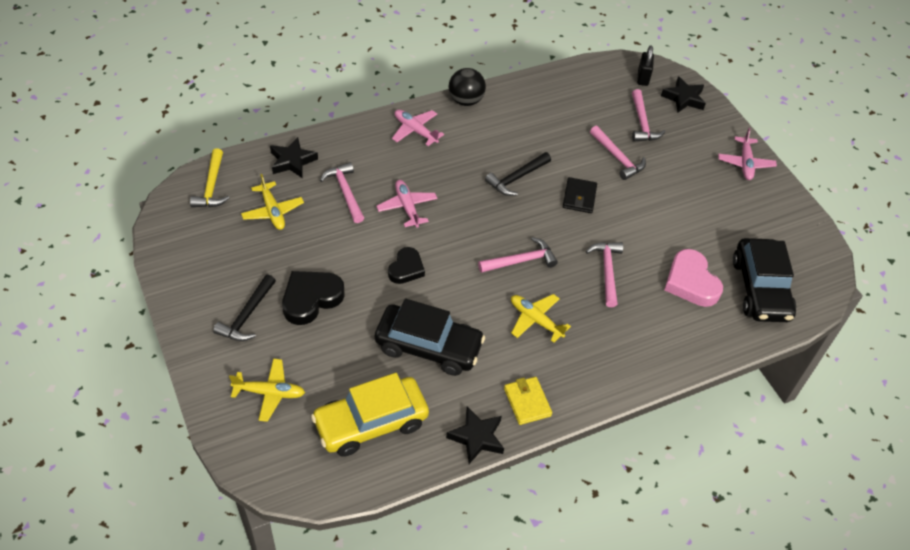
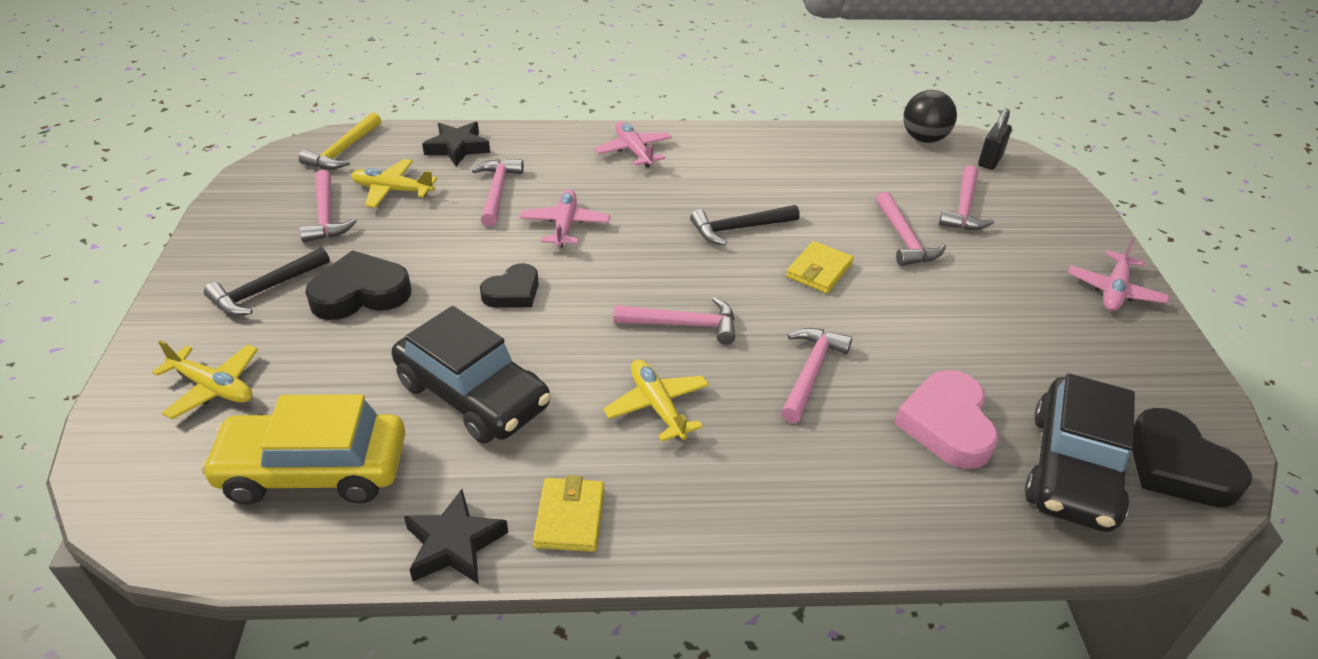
camera: 25 degrees right, 10 degrees down
yellow plane [241,174,304,230] -> yellow plane turned 105 degrees clockwise [351,159,437,208]
black ball [448,68,486,106] -> black ball moved to [903,90,957,143]
black wallet [563,177,597,213] -> yellow wallet [786,241,854,293]
black star [661,76,706,112] -> none
none -> pink hammer [299,170,357,242]
none -> black heart [1132,408,1252,507]

